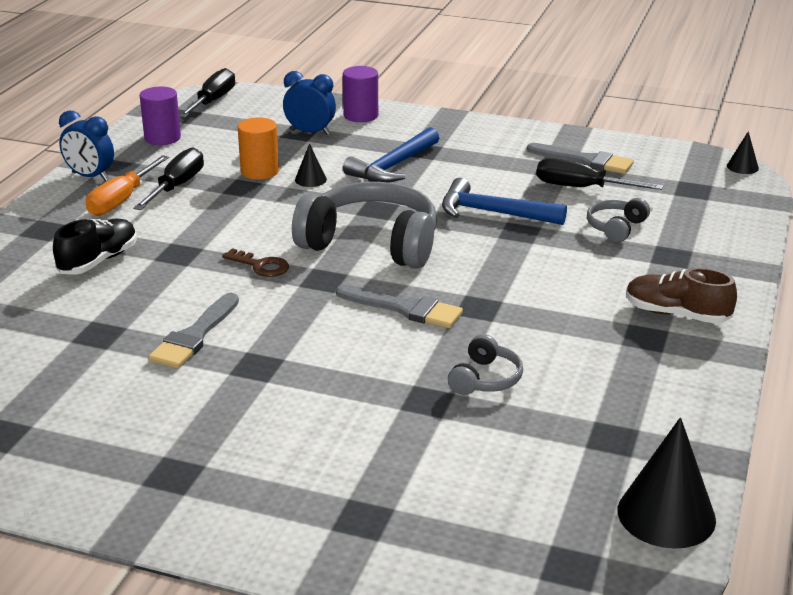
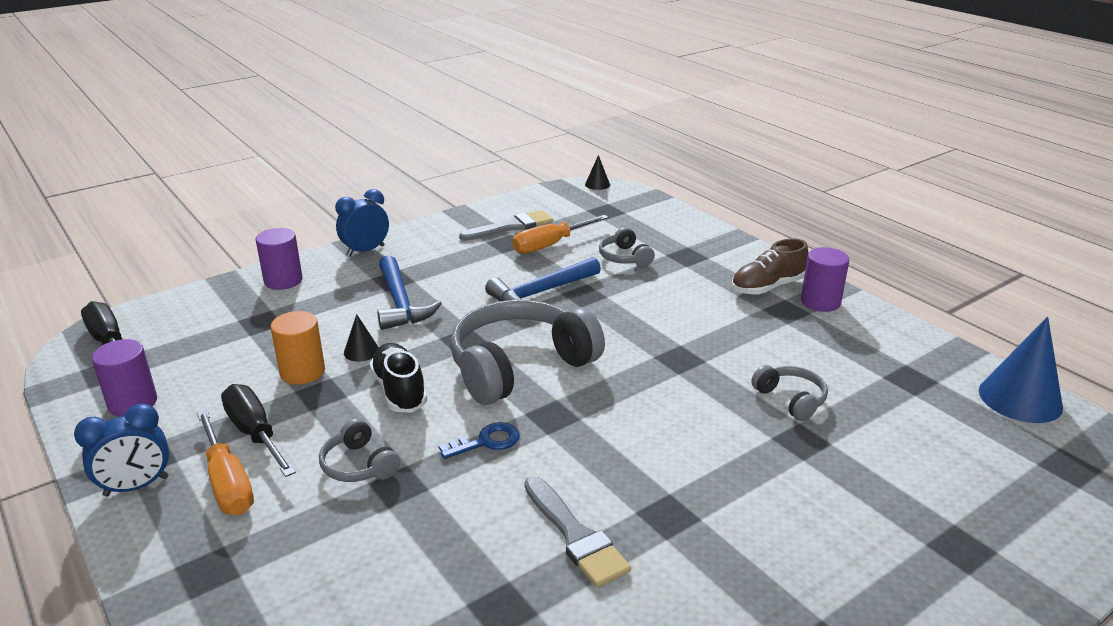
camera: 55 degrees left, 0 degrees up
black shoe [53,218,137,275] -> black shoe moved to [369,343,427,413]
brown key [222,248,289,277] -> blue key [438,422,520,459]
blue clock [283,71,336,135] -> blue clock moved to [335,189,389,256]
grey brush [336,284,463,328] -> none
black screwdriver [537,158,663,190] -> orange screwdriver [512,215,609,254]
black cone [618,417,716,549] -> blue cone [979,317,1063,423]
none -> grey headphones [319,418,400,482]
none -> purple cylinder [801,247,849,312]

